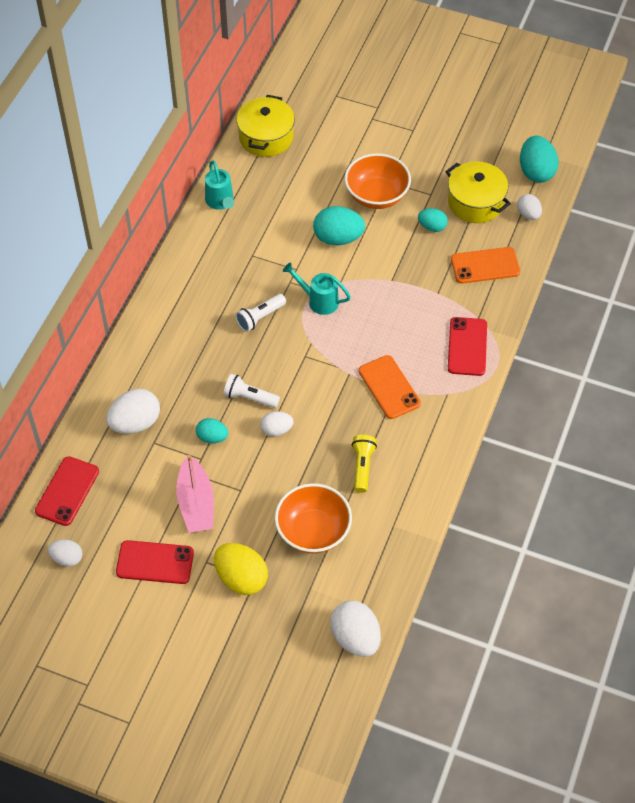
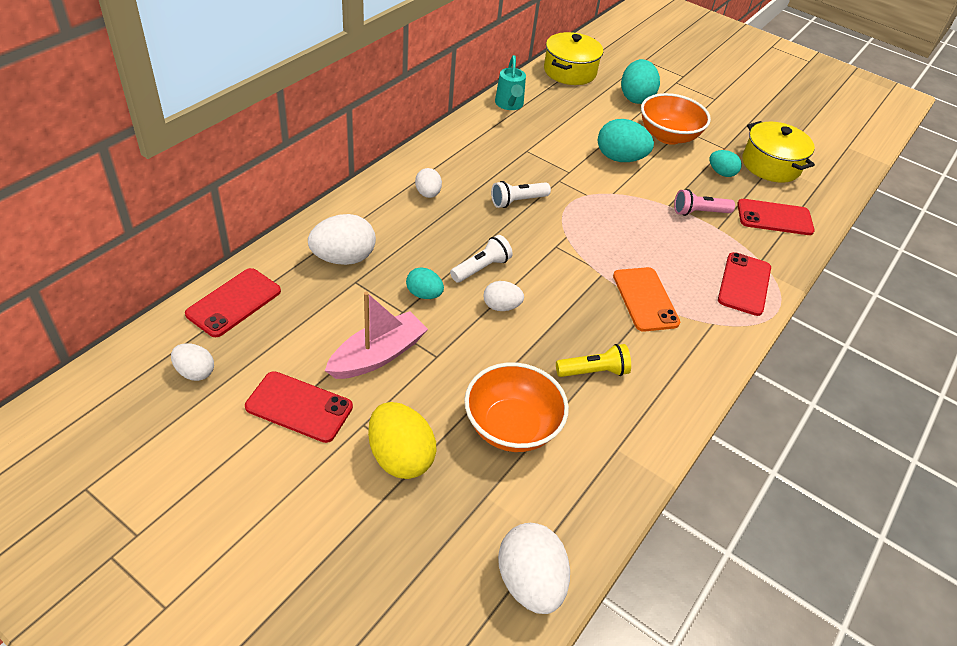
camera: 10 degrees right, 10 degrees down
pink boat [176,455,214,533] -> pink boat turned 135 degrees counterclockwise [325,292,428,379]
white flashlight [223,374,280,408] -> white flashlight turned 105 degrees clockwise [450,235,513,283]
turquoise watering can [283,262,351,315] -> none
yellow flashlight [352,435,377,493] -> yellow flashlight turned 60 degrees clockwise [556,344,631,377]
orange phone [451,247,520,284] -> red phone [737,199,815,235]
white egg [517,194,542,220] -> white egg moved to [415,168,442,198]
turquoise egg [520,136,559,183] -> turquoise egg moved to [621,59,660,104]
none -> pink flashlight [674,189,735,216]

